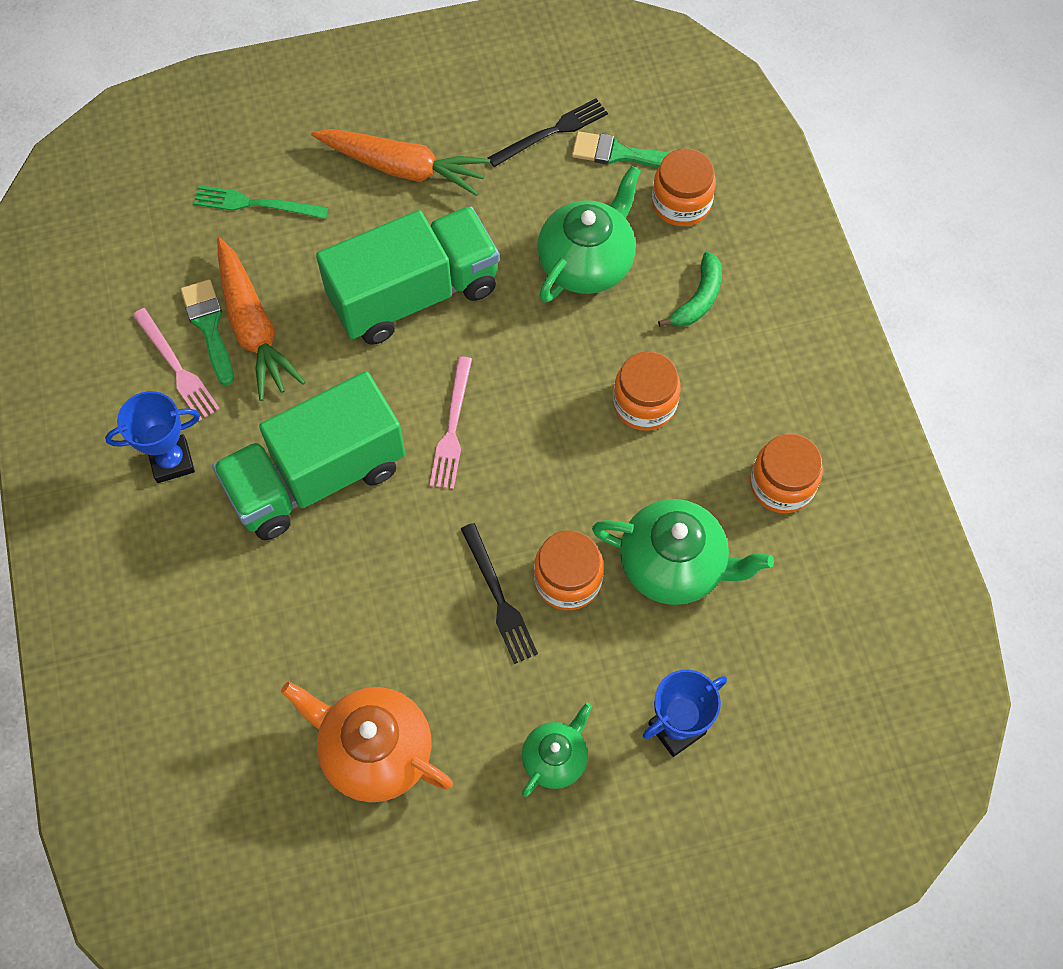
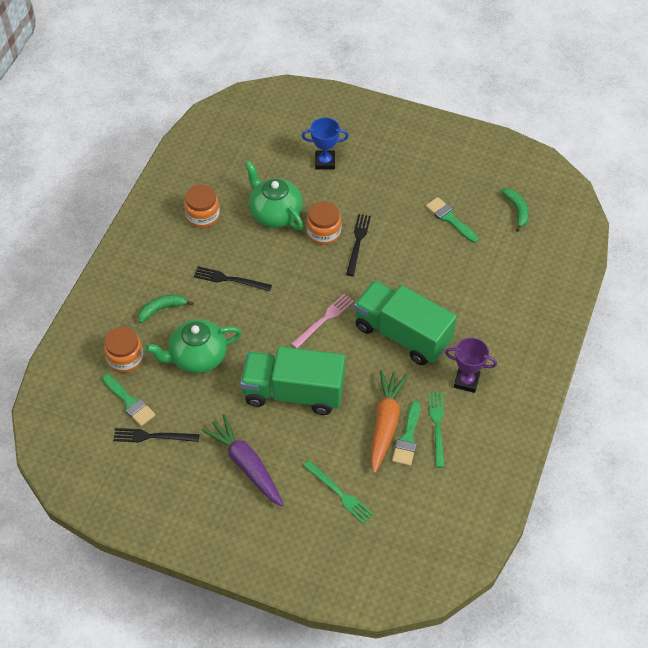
camera: 145 degrees left, 10 degrees down
blue trophy [105,391,200,483] -> purple trophy [445,338,497,393]
pink fork [133,308,220,421] -> green fork [428,392,444,468]
green truck [212,371,405,540] -> green truck turned 150 degrees counterclockwise [354,280,457,365]
orange teapot [281,682,453,802] -> green brush [426,197,478,243]
orange carrot [311,129,490,196] -> purple carrot [202,414,284,507]
green teapot [522,703,592,797] -> none
orange jar [613,351,681,431] -> black fork [194,266,272,291]
none -> green banana [501,188,529,232]

